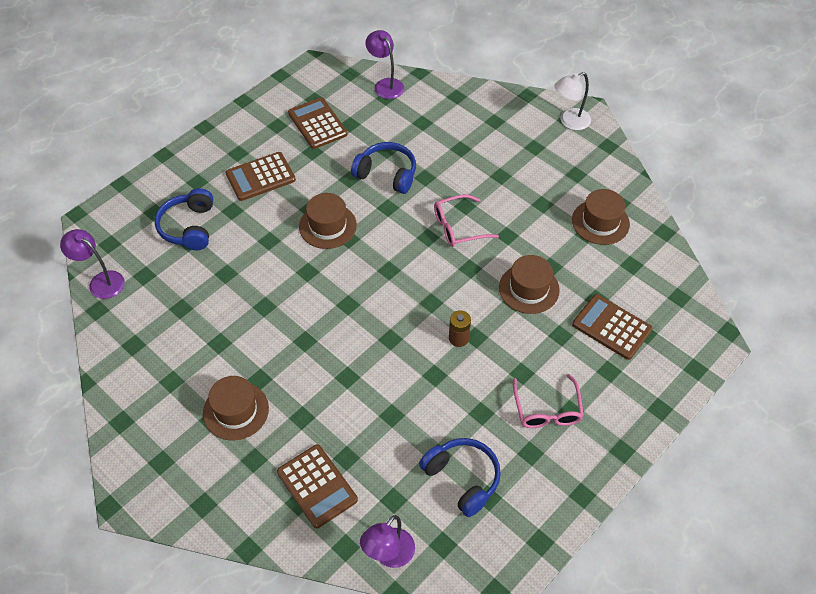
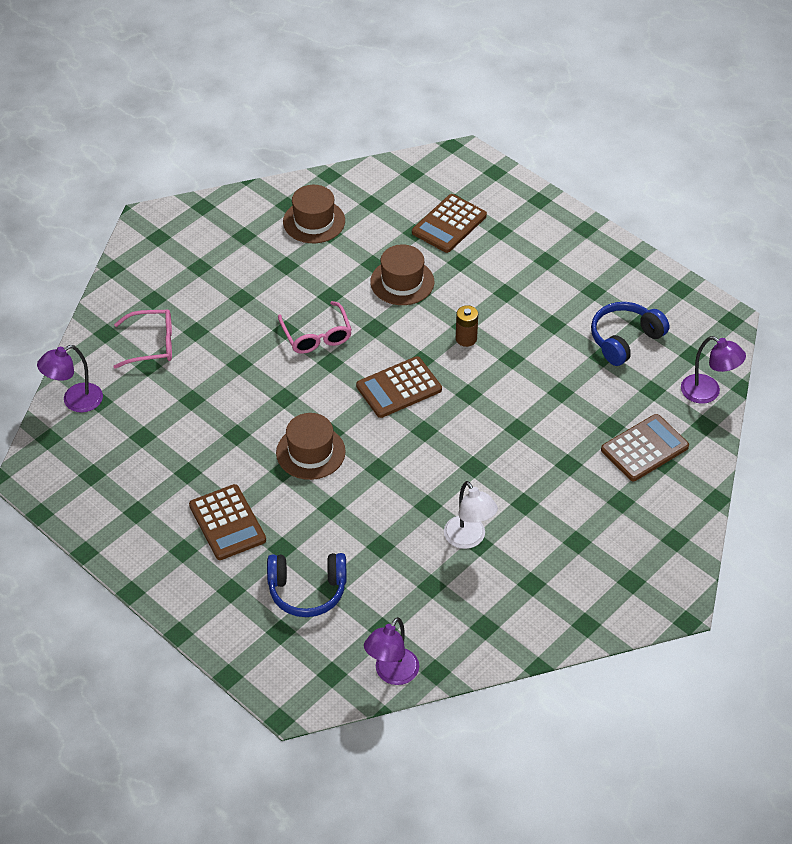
camera: 90 degrees left, 5 degrees down
brown hat [203,376,269,441] -> none
brown calculator [288,97,348,149] -> brown calculator moved to [356,356,442,418]
blue headphones [351,142,416,194] -> none
pink glasses [513,374,584,428] -> pink glasses moved to [114,310,172,369]
white lamp [554,72,591,130] -> white lamp moved to [444,481,498,549]

